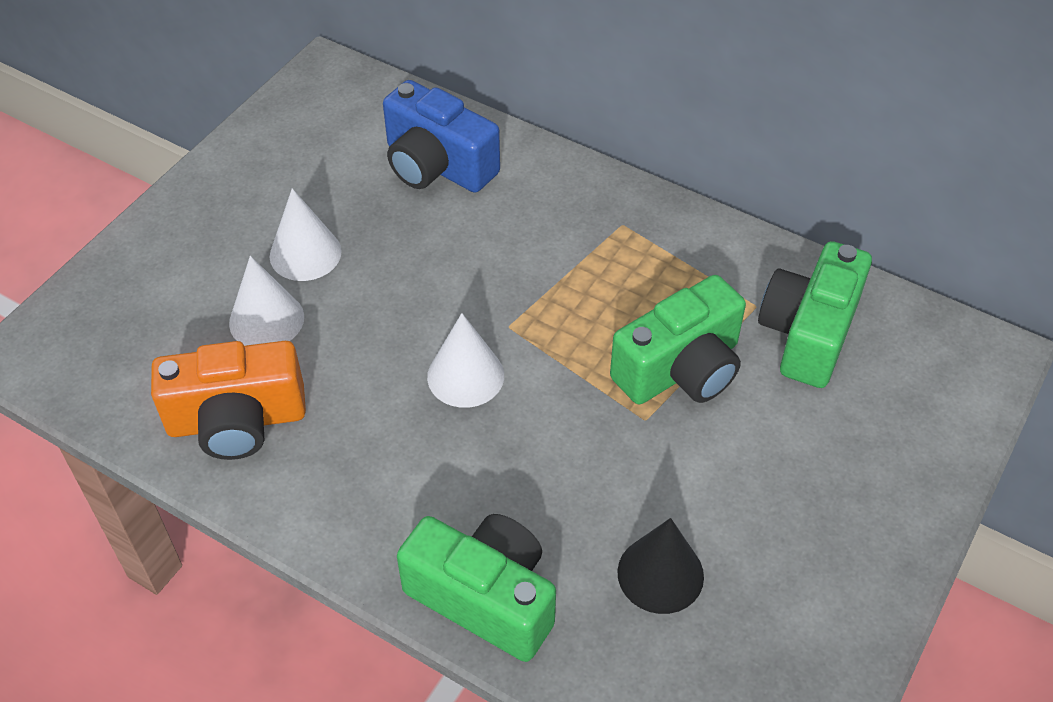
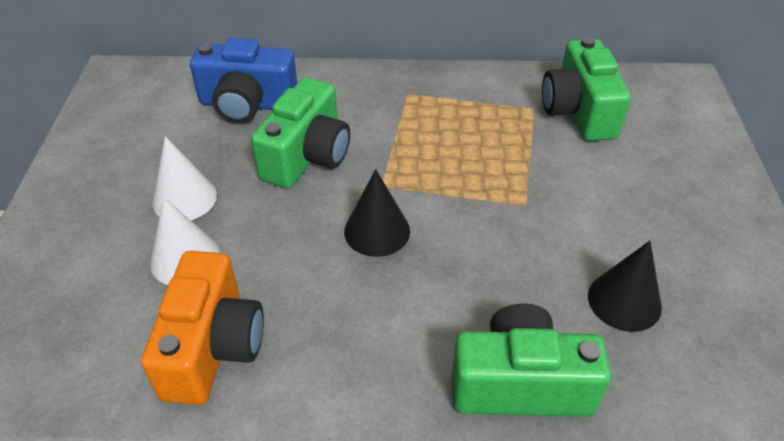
camera: 30 degrees left, 5 degrees down
orange camera [151,341,306,460] -> orange camera turned 45 degrees counterclockwise [141,251,264,405]
white cone [427,313,504,408] -> black cone [344,169,410,257]
green camera [610,275,746,404] -> green camera moved to [251,78,350,189]

